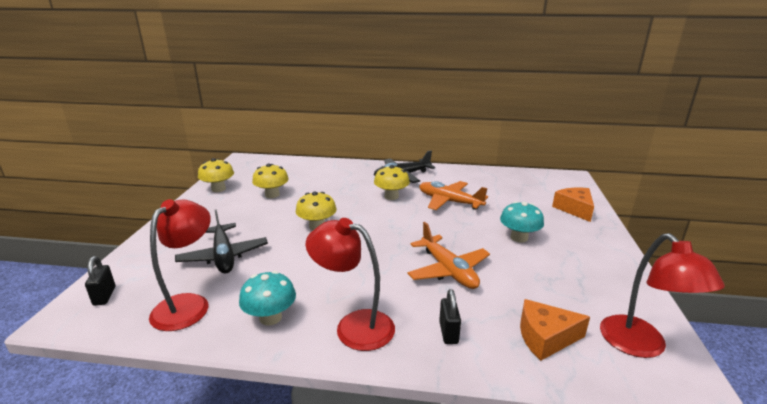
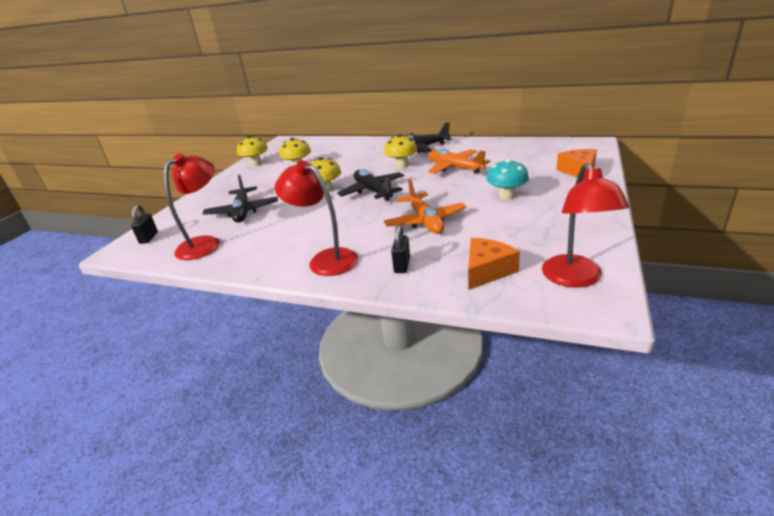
camera: 15 degrees right, 5 degrees up
turquoise mushroom [239,271,296,326] -> none
orange cheese [520,299,590,361] -> orange cheese turned 120 degrees clockwise [468,238,520,290]
none -> black plane [337,169,404,201]

